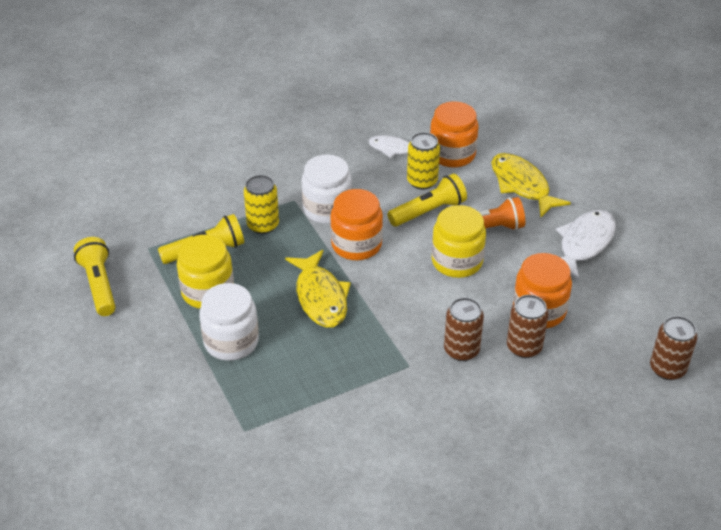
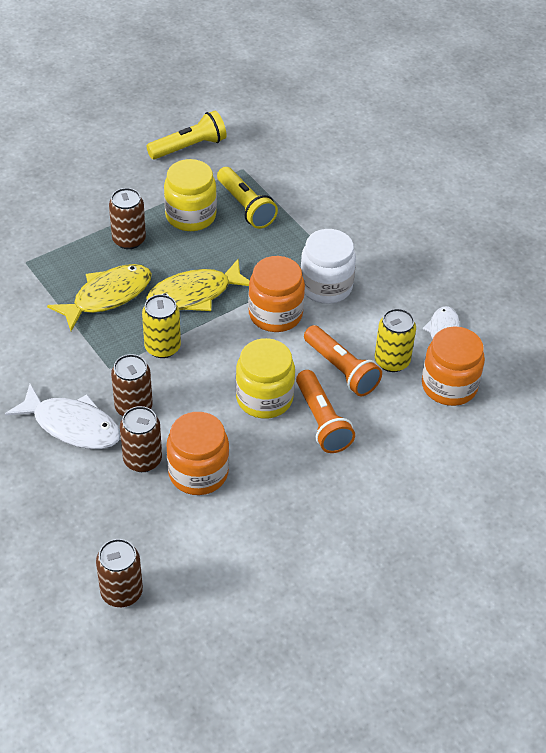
camera: 80 degrees right, 5 degrees up
white jar [199,283,259,361] -> brown can [109,188,146,249]
yellow can [244,175,279,234] -> yellow can moved to [142,294,181,358]
yellow flashlight [387,174,467,227] -> orange flashlight [304,325,382,396]
yellow fish [491,153,571,217] -> yellow fish moved to [47,264,152,331]
white fish [556,210,616,281] -> white fish moved to [5,384,121,449]

